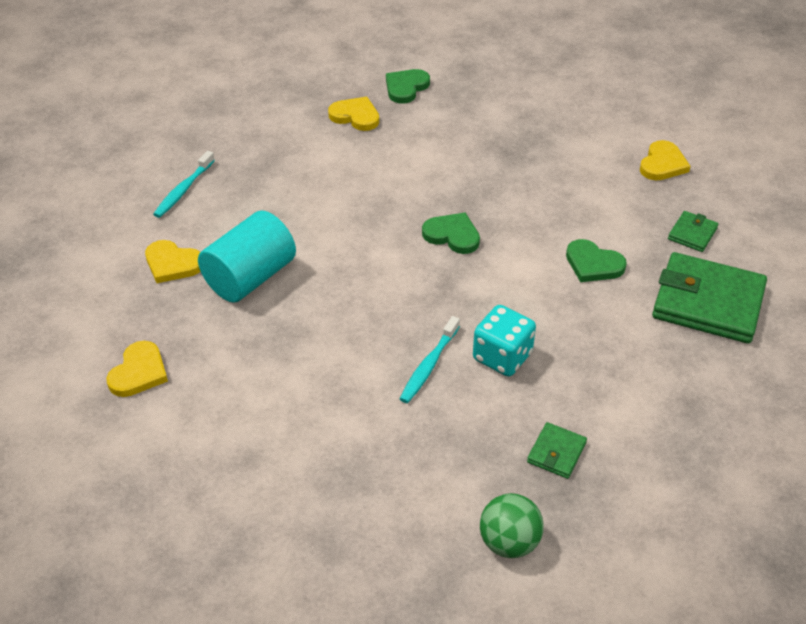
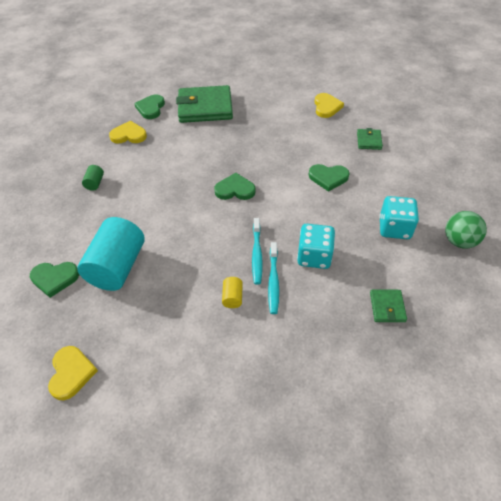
camera: 25 degrees left, 5 degrees up
yellow heart [145,240,200,283] -> green heart [30,262,79,298]
turquoise toothbrush [153,151,215,218] -> turquoise toothbrush moved to [252,218,263,285]
green ball [480,493,544,558] -> green ball moved to [445,211,487,249]
green wallet [652,252,767,344] -> green wallet moved to [176,85,233,123]
none -> green cylinder [82,165,104,191]
none -> yellow cylinder [222,277,243,308]
none -> turquoise dice [379,196,419,239]

